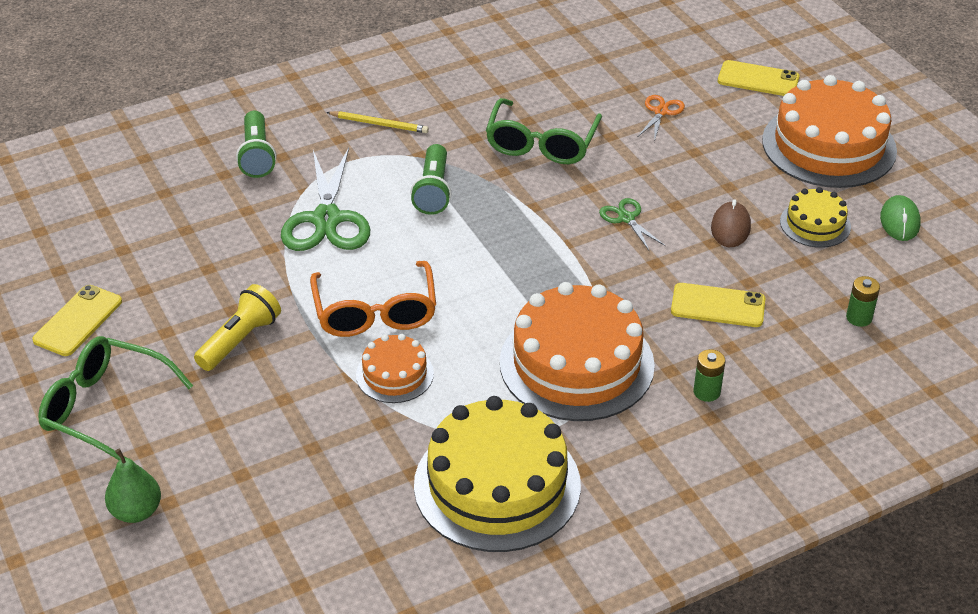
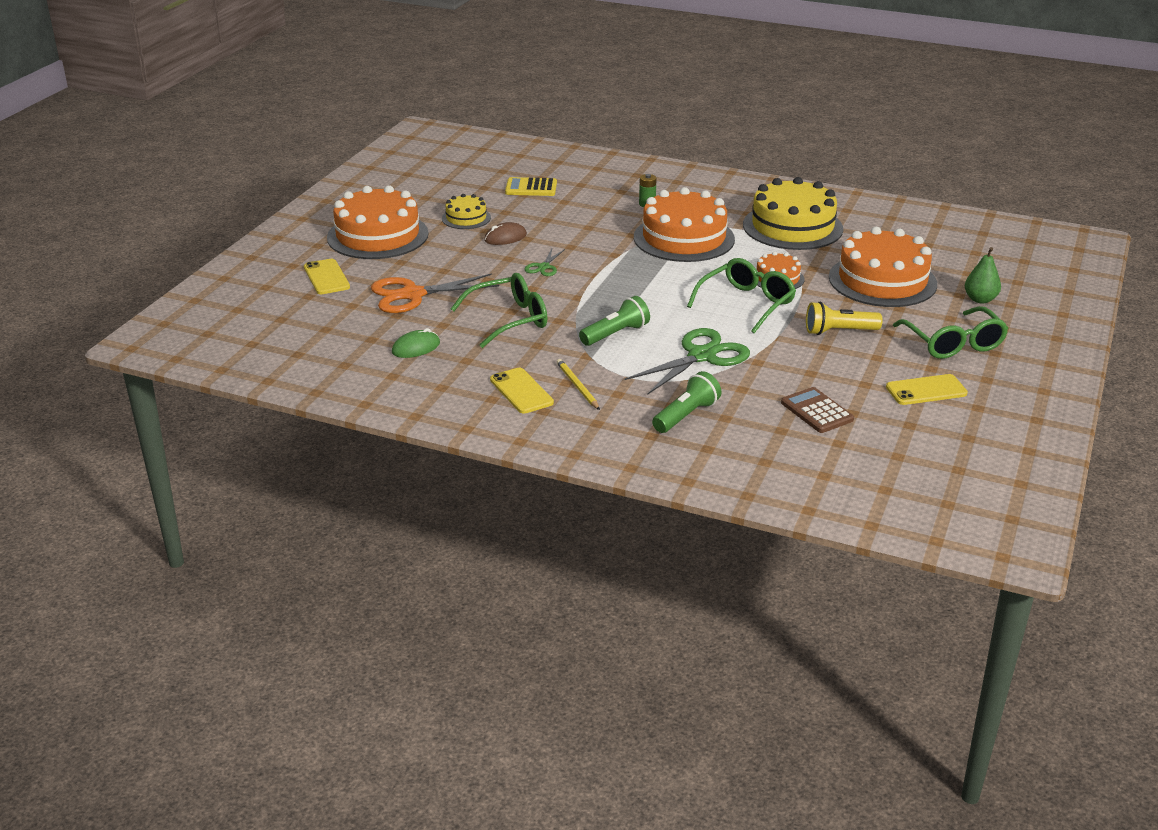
camera: 130 degrees left, 10 degrees down
orange glasses [310,261,436,337] -> green glasses [687,258,796,333]
orange scissors [638,95,685,142] -> orange scissors [371,273,499,313], size x2.02
yellow phone [671,283,765,327] -> yellow phone moved to [490,368,554,414]
green battery [846,276,880,327] -> yellow calculator [505,177,557,196]
green mouse [880,195,921,241] -> green mouse moved to [392,328,440,358]
none -> brown calculator [781,387,854,433]
none -> orange cake [829,227,937,307]

